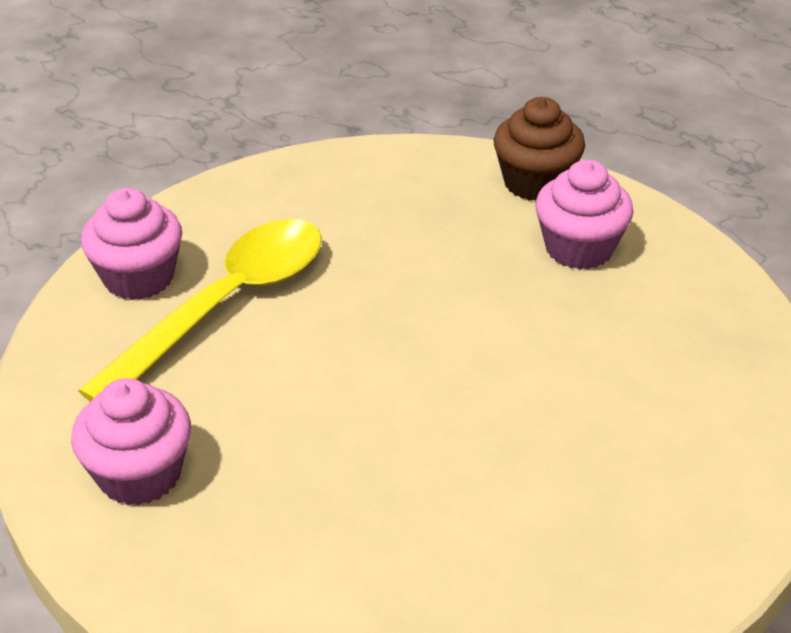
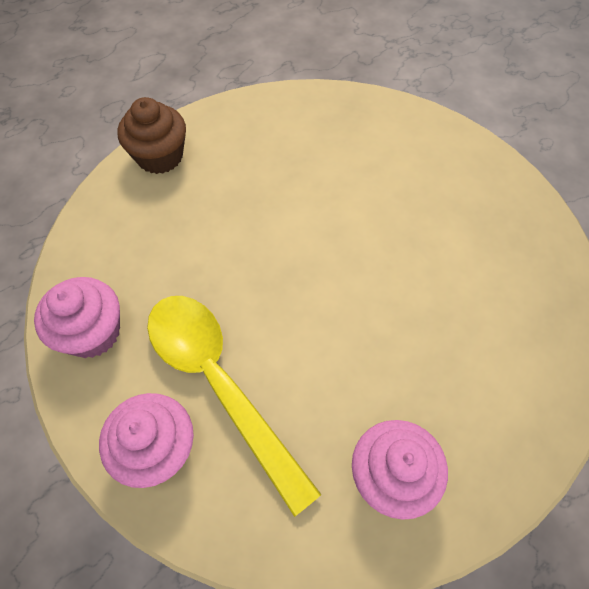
camera: 75 degrees left, 20 degrees up
pink cupcake [535,160,634,269] -> pink cupcake moved to [34,277,120,358]

